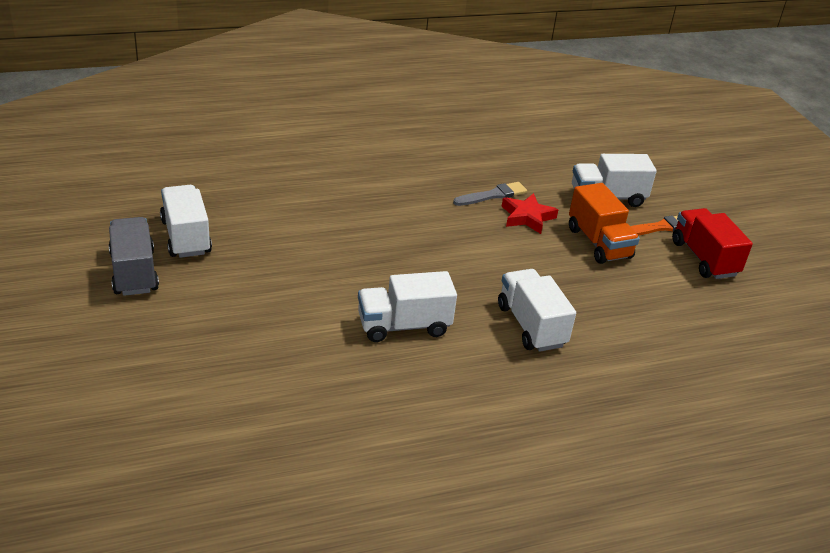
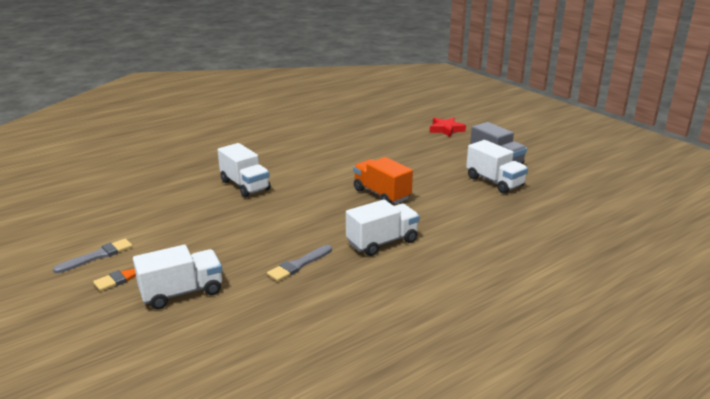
camera: 165 degrees right, 10 degrees down
white truck [358,271,457,342] -> white truck moved to [346,199,420,256]
red star [501,193,558,234] -> red star moved to [430,117,466,137]
orange truck [569,183,640,264] -> orange truck moved to [353,157,413,204]
red truck [672,208,753,279] -> grey brush [53,239,133,273]

